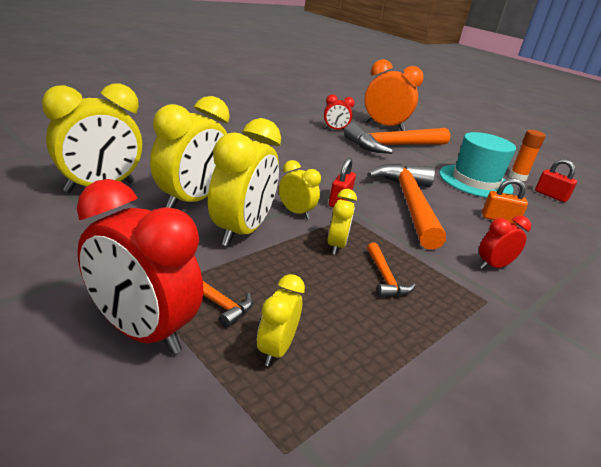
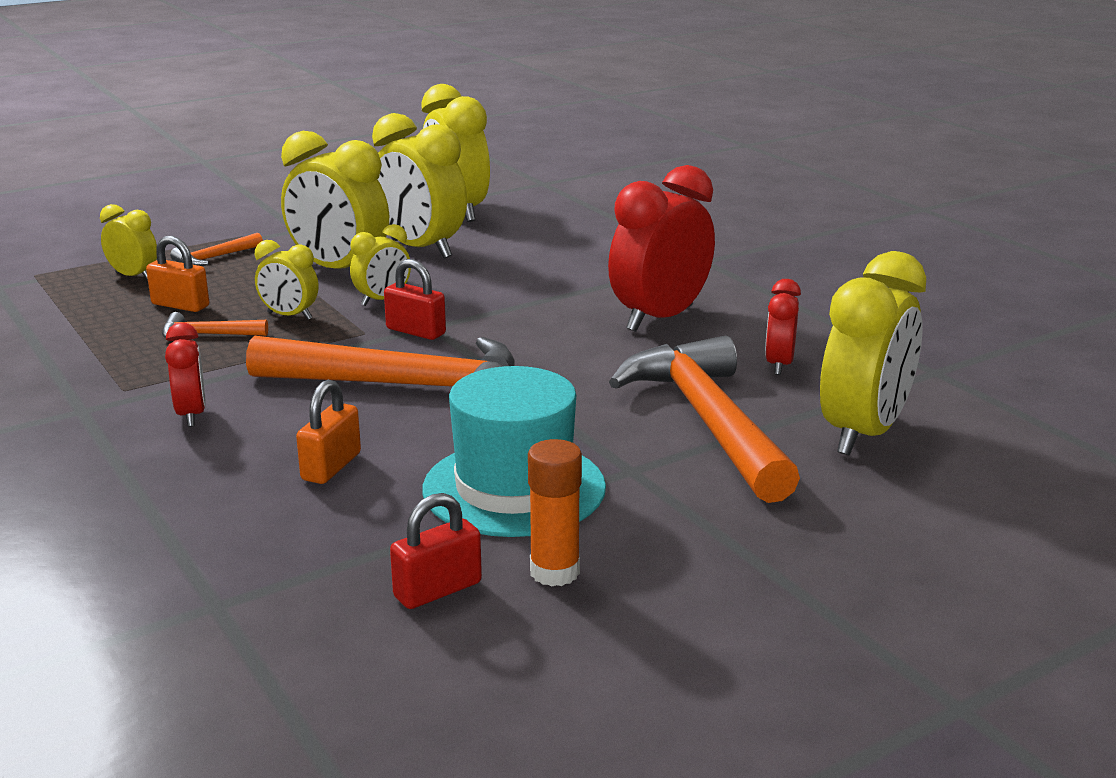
camera: 105 degrees right, 5 degrees down
red clock [77,179,203,354] -> red clock moved to [608,165,715,332]
orange clock [364,59,424,131] -> yellow clock [820,251,926,455]
none -> orange padlock [146,236,209,312]

